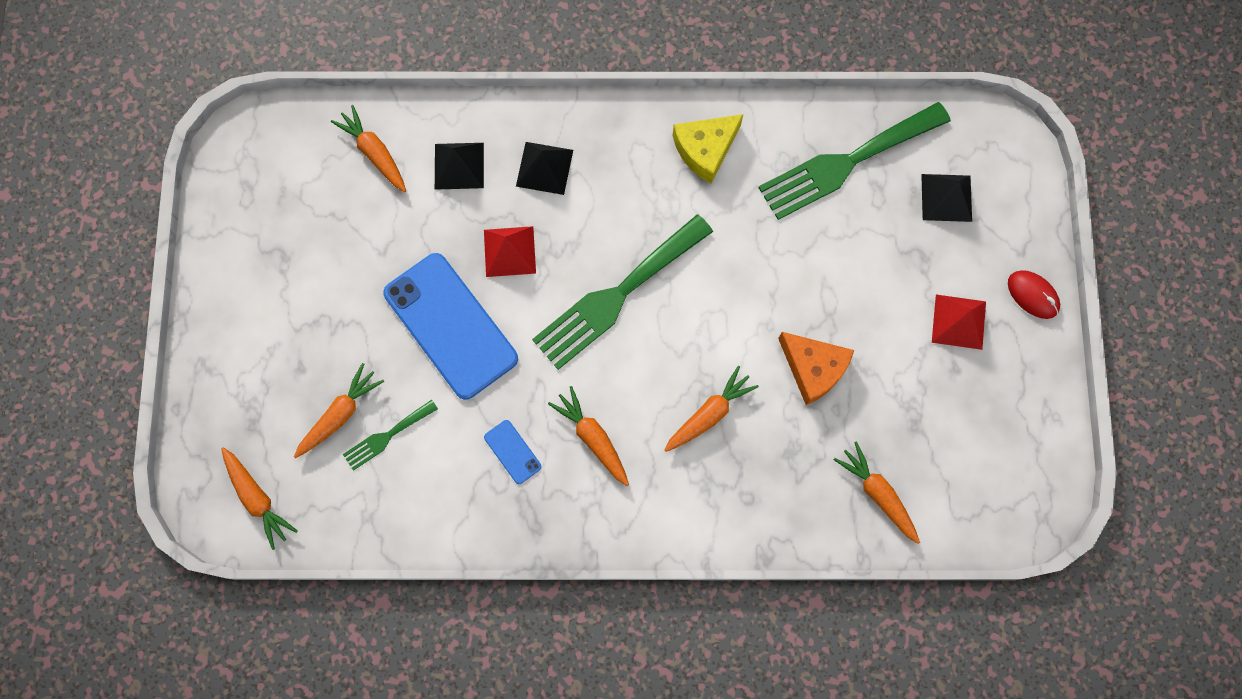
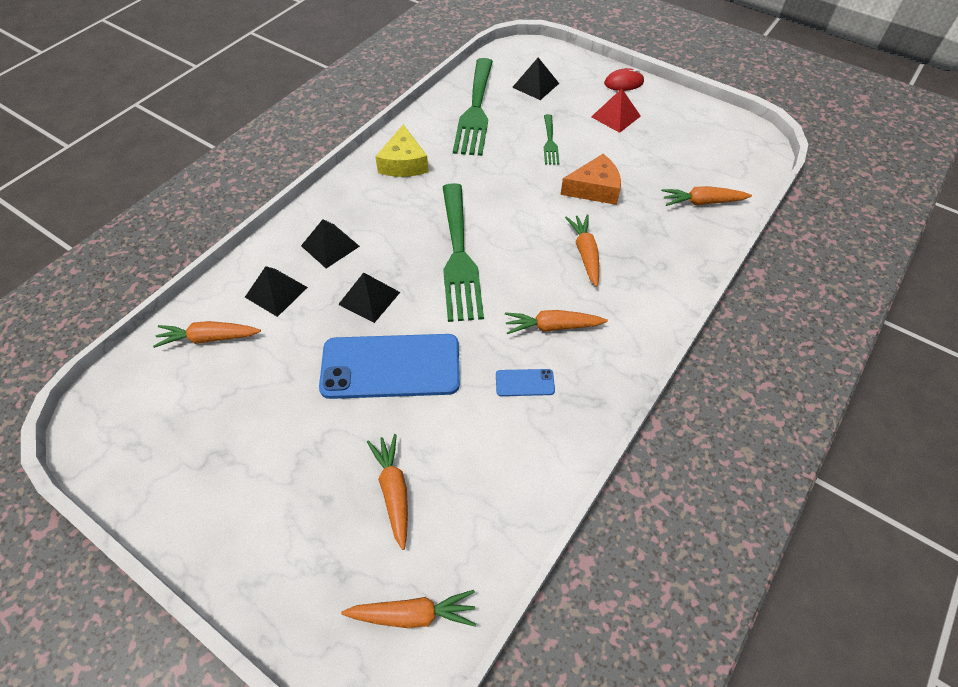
camera: 55 degrees left, 20 degrees down
green fork [343,400,438,471] -> green fork moved to [544,114,559,165]
red pyramid [484,226,536,277] -> black pyramid [338,272,400,323]

